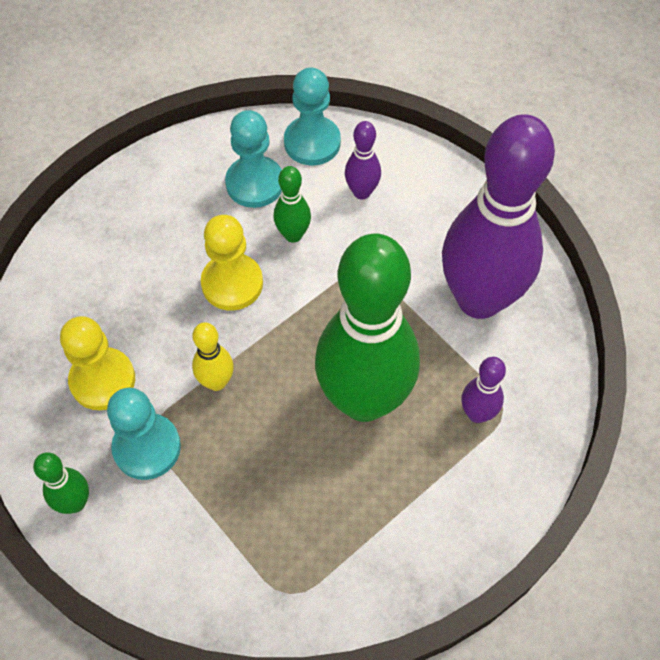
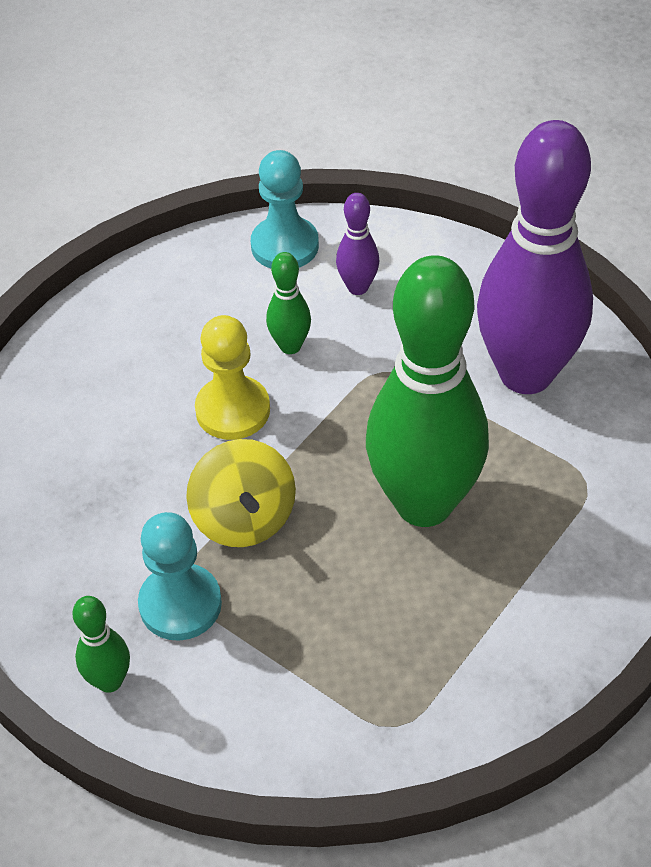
camera: 10 degrees left, 10 degrees down
yellow pawn [60,316,135,410] -> none
yellow bowling pin [192,322,234,391] -> yellow spinning top [186,439,296,547]
turquoise pawn [225,110,282,208] -> none
purple bowling pin [461,357,506,423] -> none

